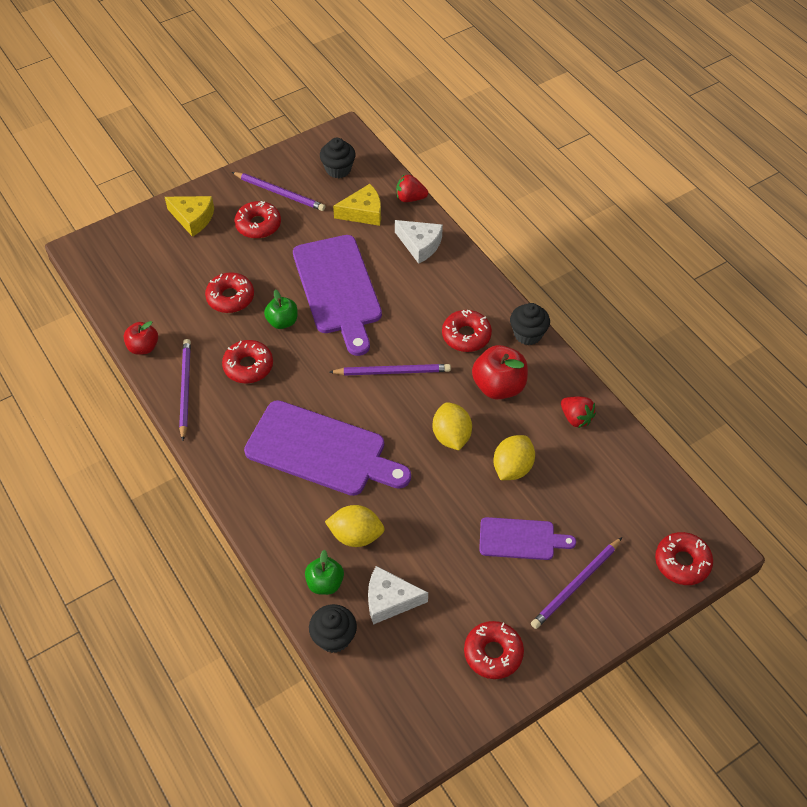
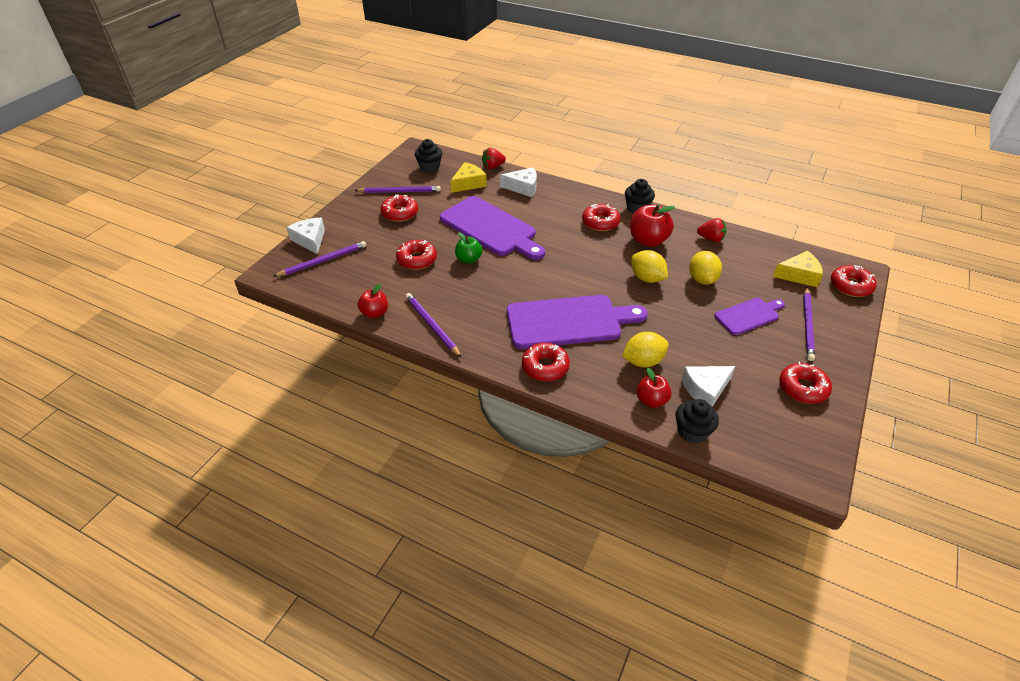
camera: 30 degrees left, 10 degrees down
yellow cheese [165,196,214,237] -> yellow cheese moved to [773,251,823,287]
red donut [222,340,273,383] -> red donut moved to [522,343,570,381]
green apple [305,550,344,595] -> red apple [637,368,672,408]
purple pencil [330,364,451,376] -> purple pencil moved to [273,241,366,277]
none -> white cheese [286,218,325,254]

